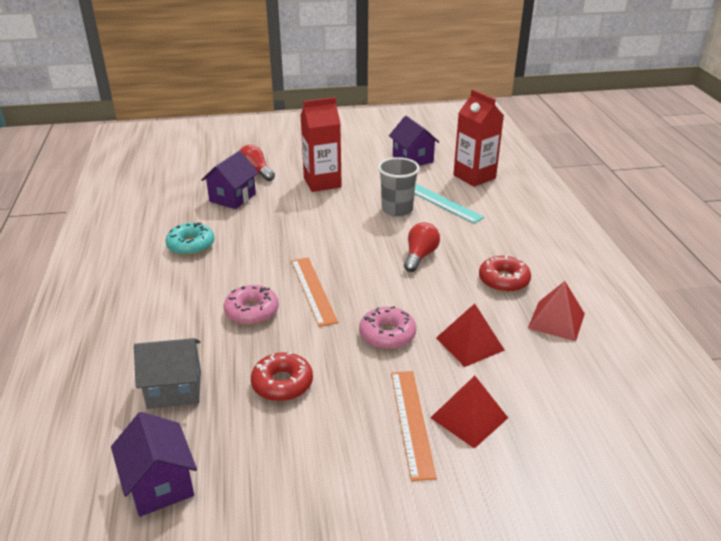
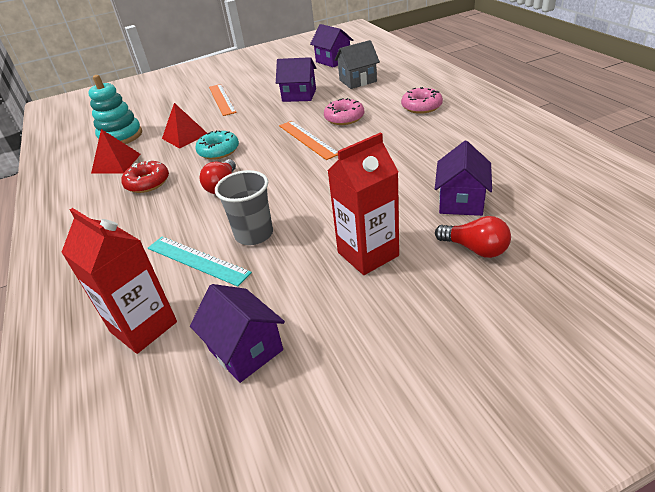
camera: 170 degrees right, 5 degrees up
turquoise donut [165,222,215,256] -> turquoise donut moved to [195,130,239,160]
red donut [251,352,313,401] -> purple house [276,57,316,102]
pink donut [359,306,416,350] -> pink donut moved to [401,87,443,114]
red pyramid [431,375,508,449] -> none
none -> turquoise stacking toy [88,75,142,144]

